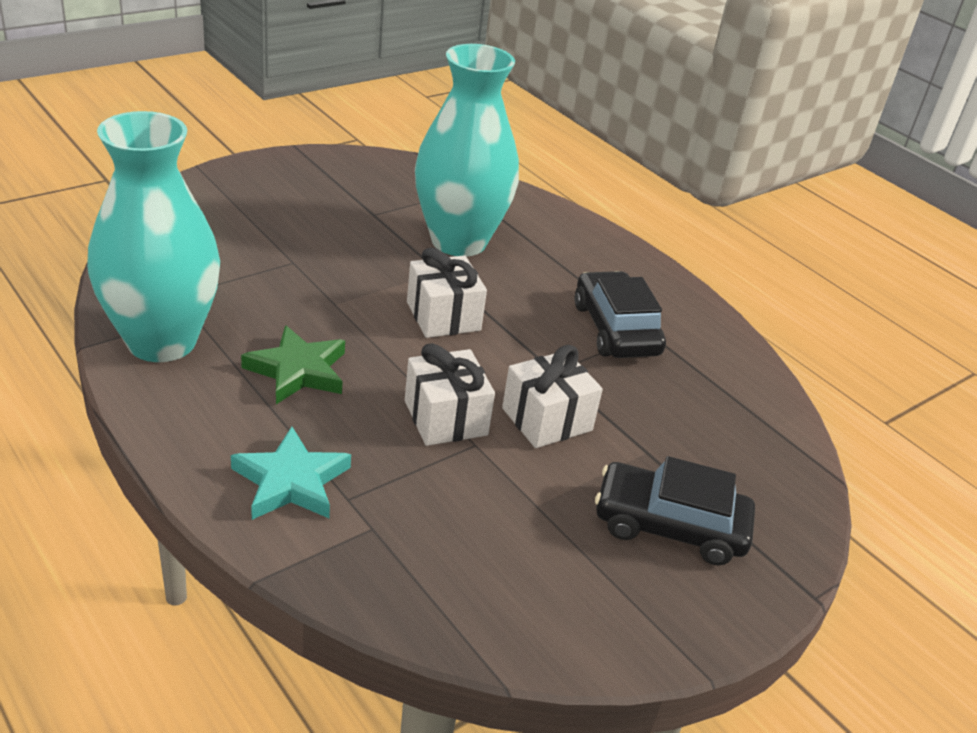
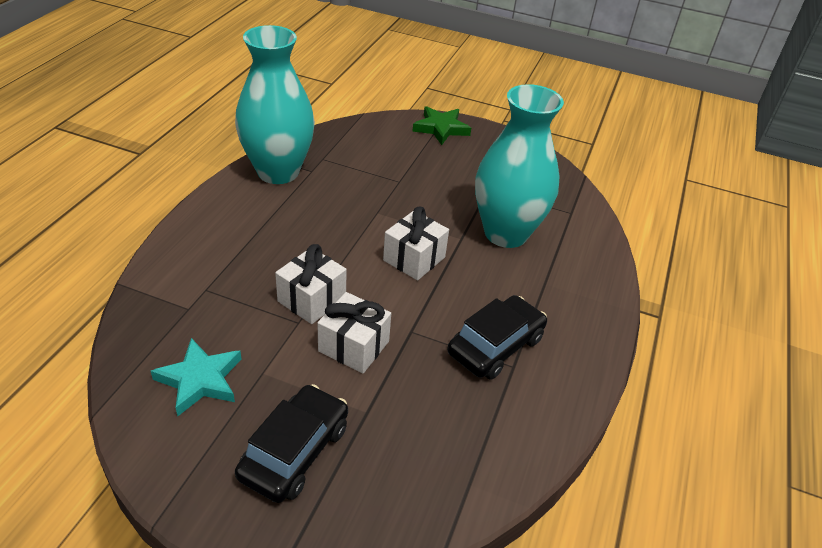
camera: 60 degrees right, 5 degrees up
turquoise star [231,427,351,520] -> turquoise star moved to [151,338,242,416]
green star [241,325,345,404] -> green star moved to [412,106,471,145]
black car [595,456,755,565] -> black car turned 45 degrees clockwise [235,384,348,503]

